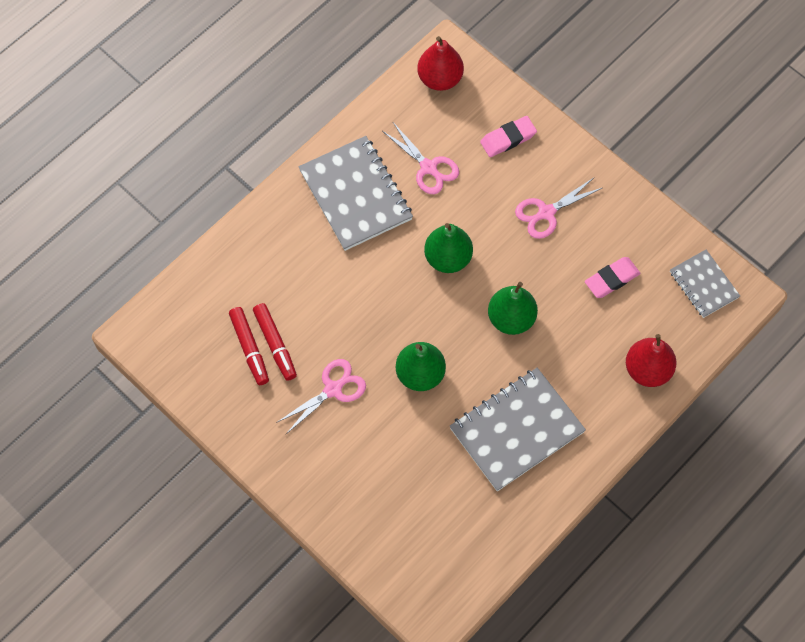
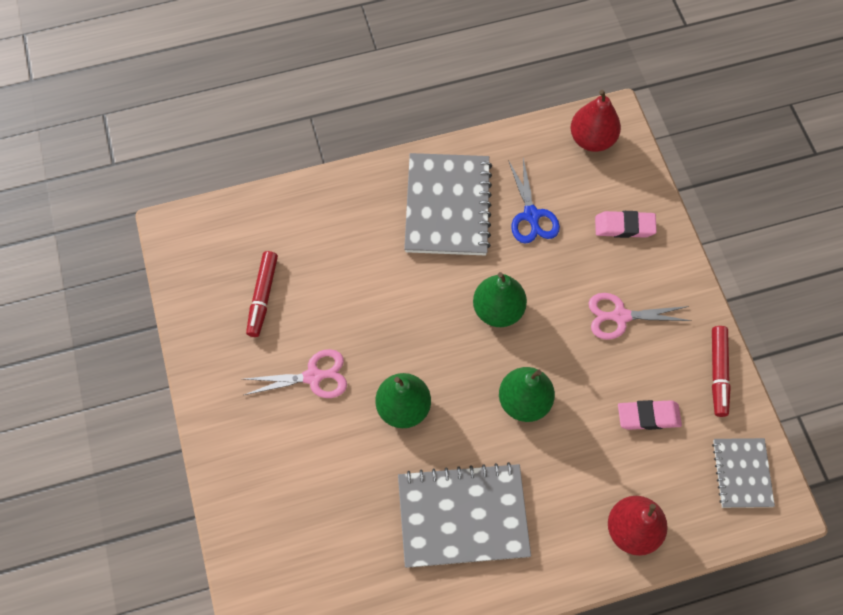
camera: 30 degrees right, 0 degrees up
red marker [253,303,297,381] -> red marker moved to [712,326,731,417]
pink scissors [383,122,459,194] -> blue scissors [508,158,560,244]

